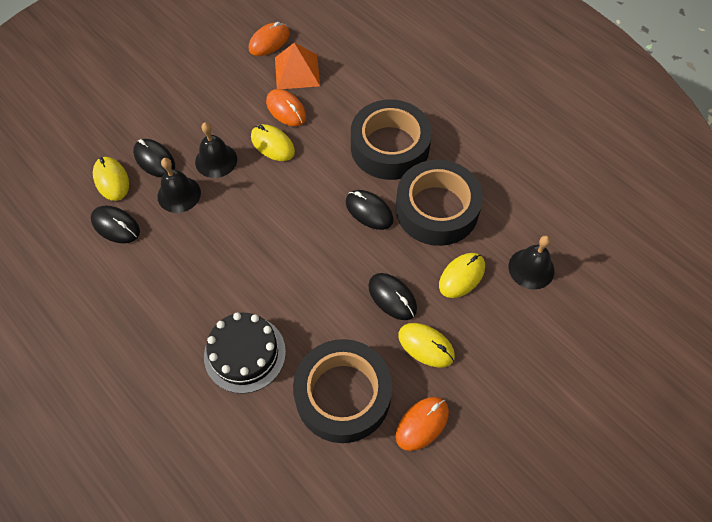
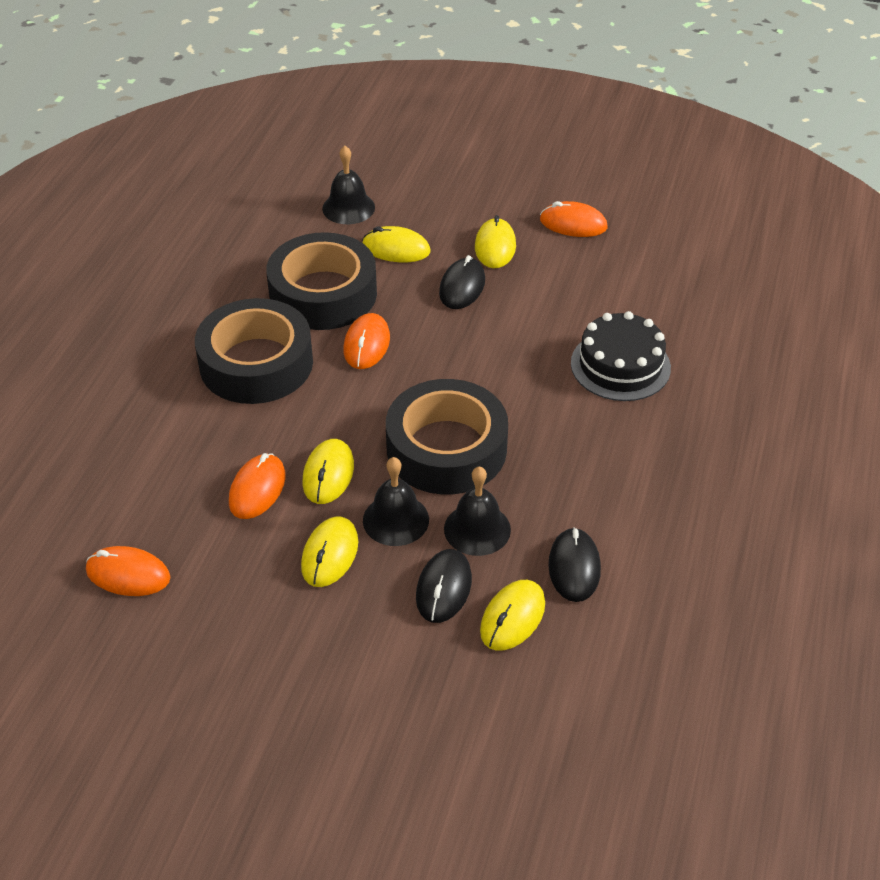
camera: 120 degrees left, 15 degrees down
orange pyramid [275,43,320,89] -> none
black tape [293,339,392,443] -> black tape moved to [386,379,508,494]
black mouse [346,190,393,230] -> orange mouse [344,313,390,369]
none -> yellow mouse [301,516,358,587]

